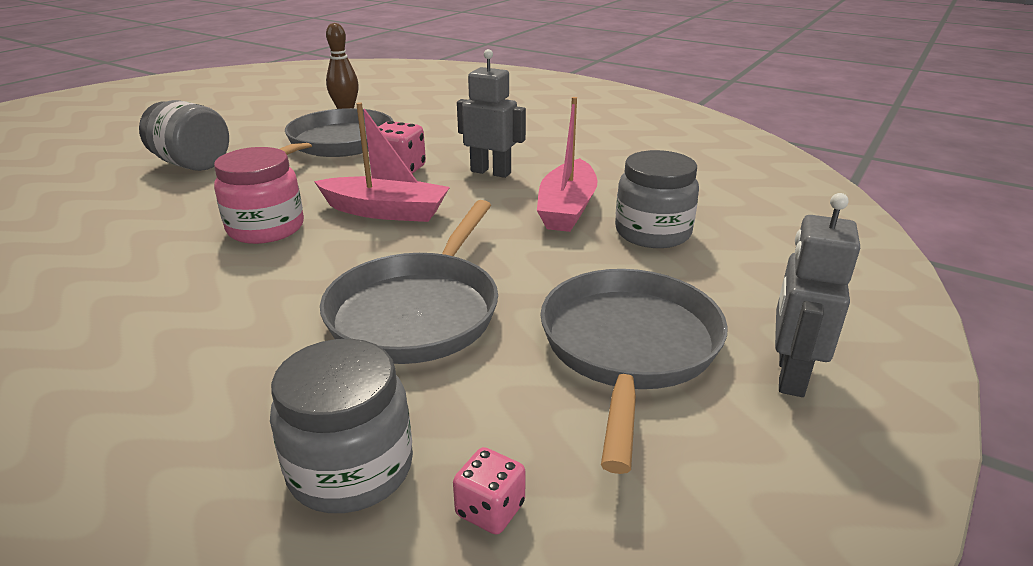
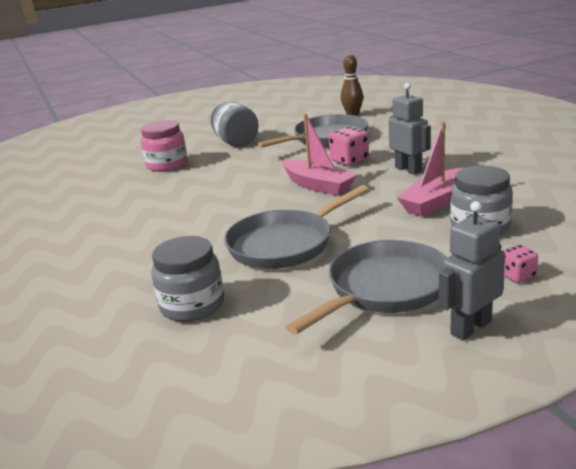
camera: 35 degrees right, 5 degrees down
pink jar [214,147,304,244] -> pink jar moved to [141,120,187,172]
pink dice [453,447,526,535] -> pink dice moved to [502,245,538,283]

